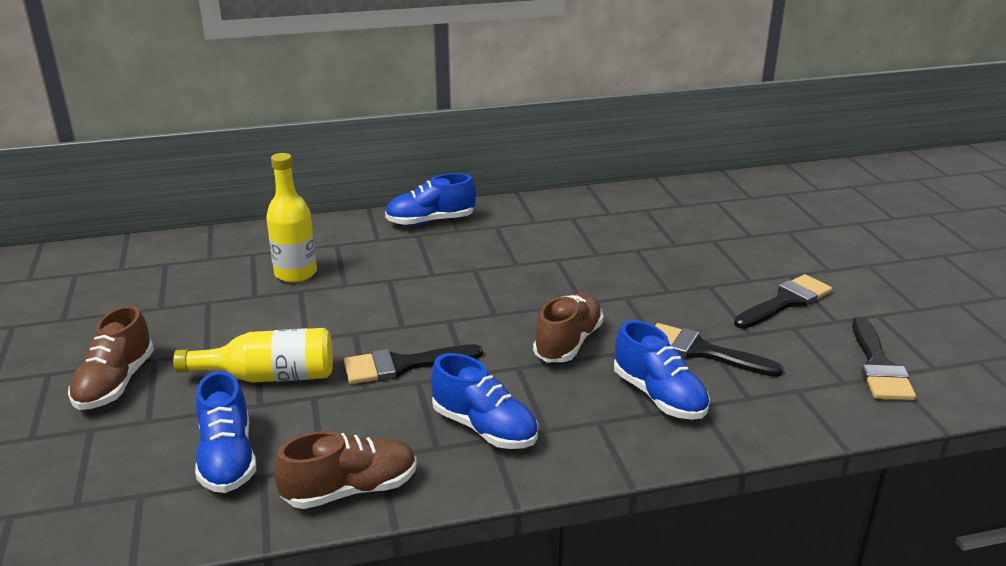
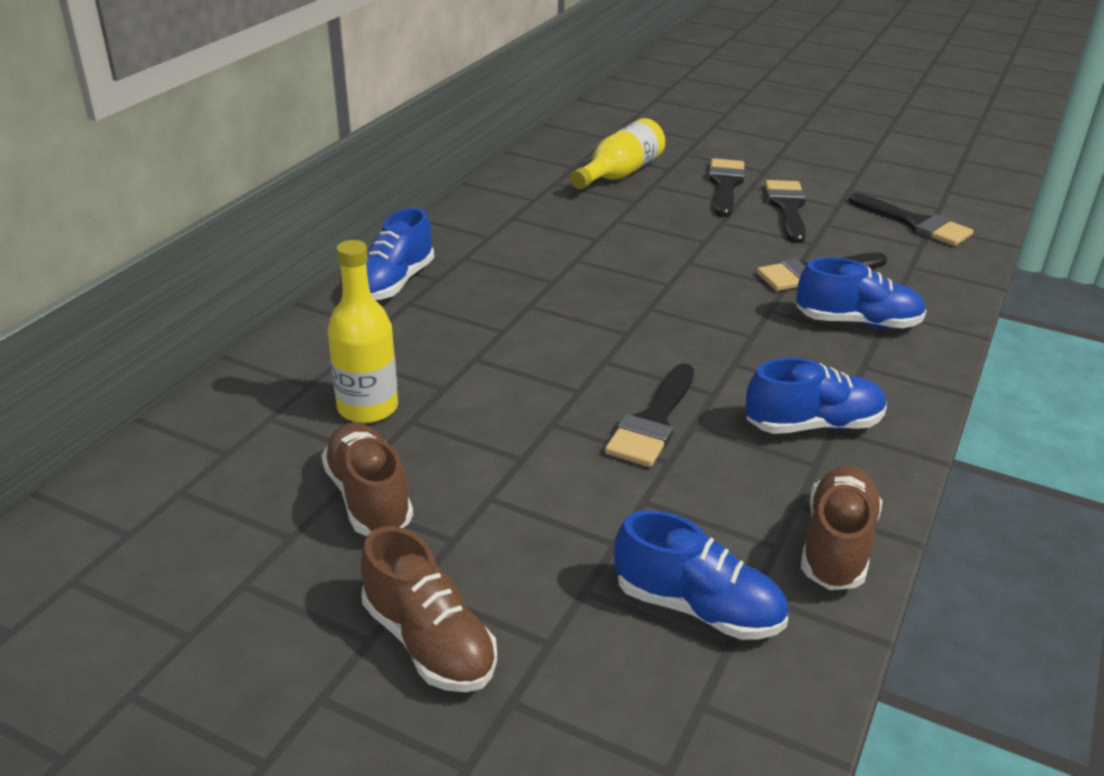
camera: 50 degrees left, 5 degrees up
yellow bottle [173,328,333,383] -> yellow bottle moved to [570,118,665,189]
brown shoe [533,293,604,362] -> brown shoe moved to [321,423,413,536]
none -> black brush [708,158,745,217]

